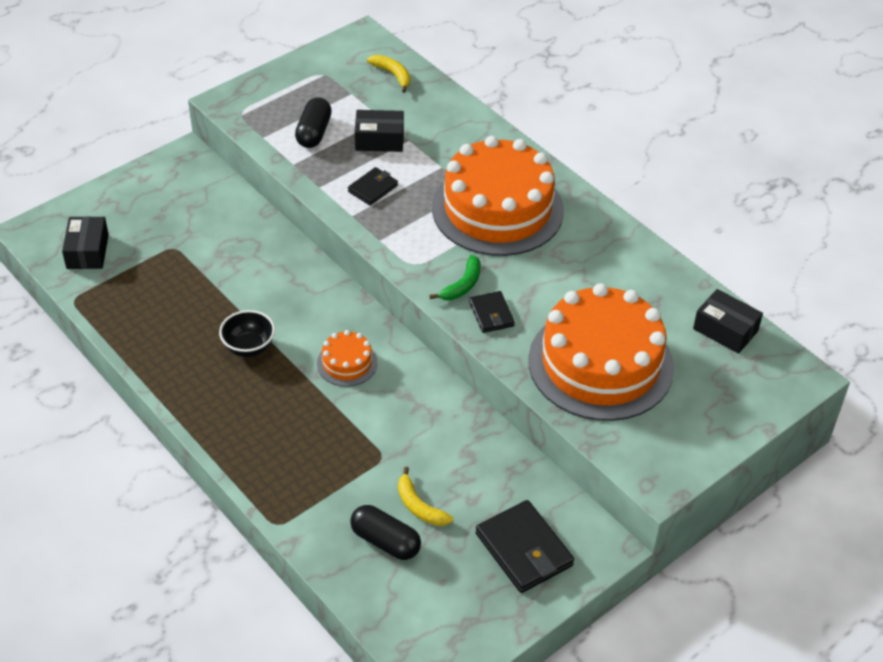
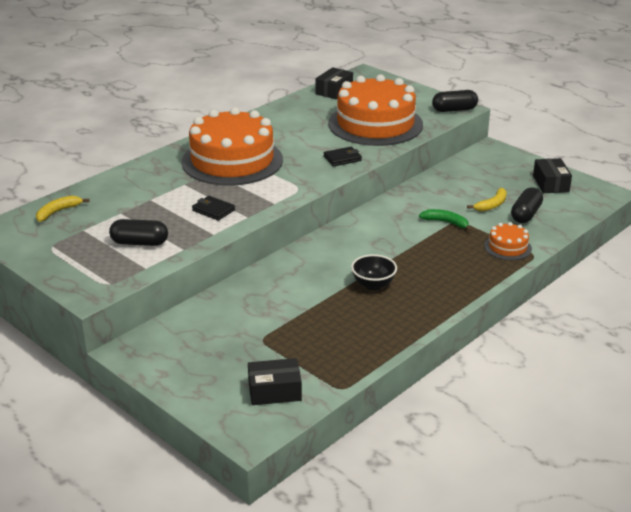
camera: 95 degrees left, 15 degrees down
orange cake [317,330,377,387] -> orange cake moved to [484,222,532,260]
black box [355,110,404,152] -> black box moved to [533,158,572,193]
green banana [429,255,481,300] -> green banana moved to [419,209,471,231]
black wallet [476,500,574,593] -> none
none -> black capsule [432,90,478,112]

